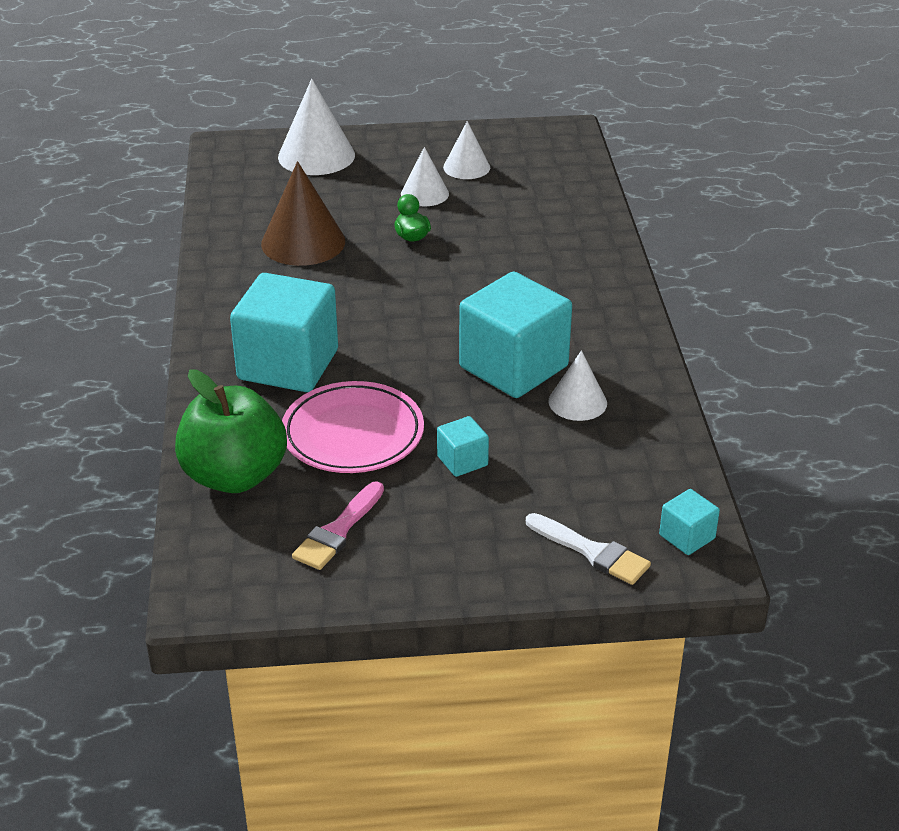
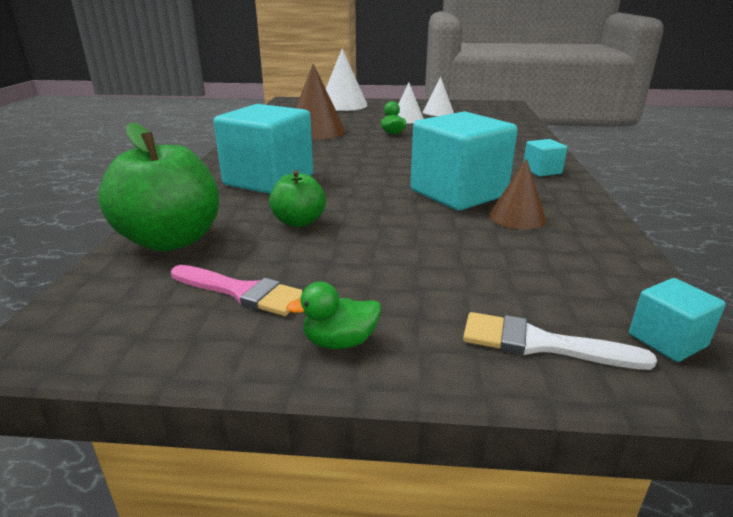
camera: 10 degrees right, 10 degrees down
pink plate [282,381,424,473] -> green apple [269,170,326,227]
pink brush [292,481,384,570] -> pink brush turned 105 degrees counterclockwise [171,265,302,316]
turquoise cube [437,416,489,477] -> turquoise cube moved to [523,139,567,177]
white brush [526,513,651,585] -> white brush turned 150 degrees clockwise [463,312,657,370]
white cone [548,351,607,421] -> brown cone [489,158,546,230]
none -> green duck [286,281,381,349]

